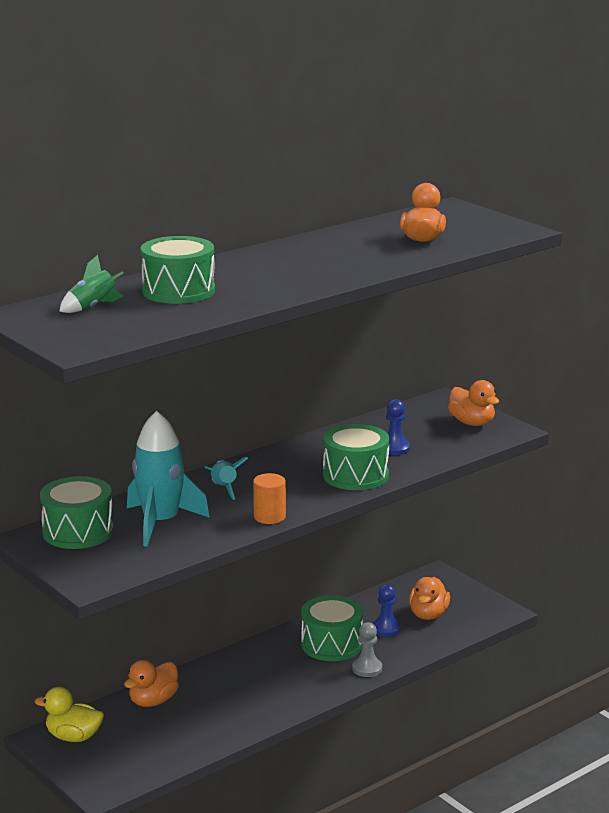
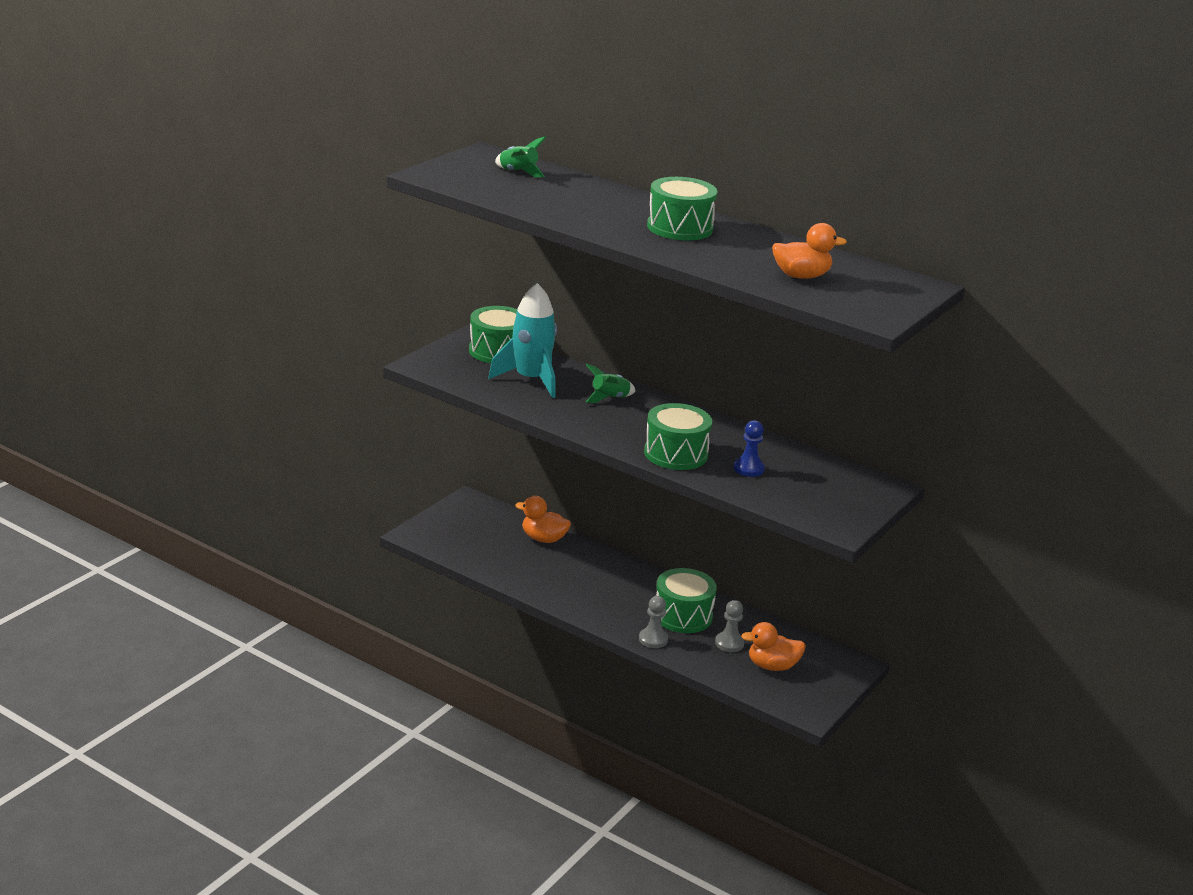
camera: 70 degrees right, 5 degrees up
yellow duck [35,687,104,742] -> none
green drum [141,236,215,304] -> green drum moved to [647,177,718,240]
turquoise rocket [204,457,248,500] -> green rocket [586,364,635,403]
orange cylinder [253,473,286,524] -> none
blue pawn [372,584,401,637] -> grey pawn [715,600,745,652]
orange duck [448,380,499,426] -> none

